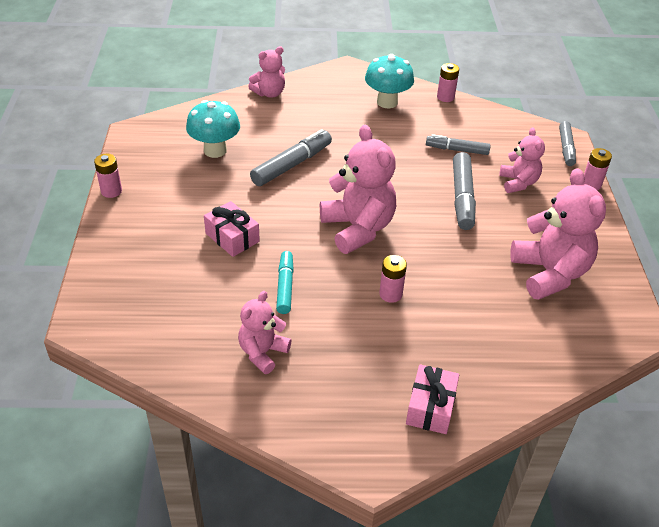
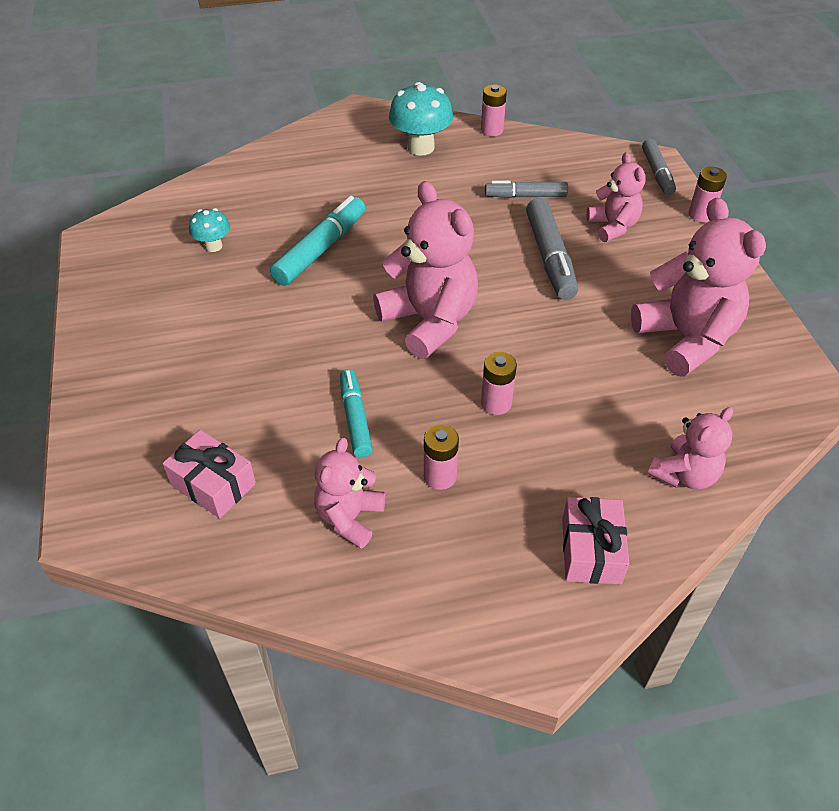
camera: 10 degrees left, 5 degrees up
pink battery [94,154,122,198] -> pink battery moved to [424,424,459,490]
turquoise mushroom [186,100,240,158] -> turquoise mushroom [189,208,230,252], size x0.57
pink gift [204,201,260,257] -> pink gift moved to [162,430,256,518]
pink teddy bear [248,46,285,98] -> pink teddy bear moved to [648,407,733,490]
grey marker [250,129,332,186] -> turquoise marker [270,196,365,286]

